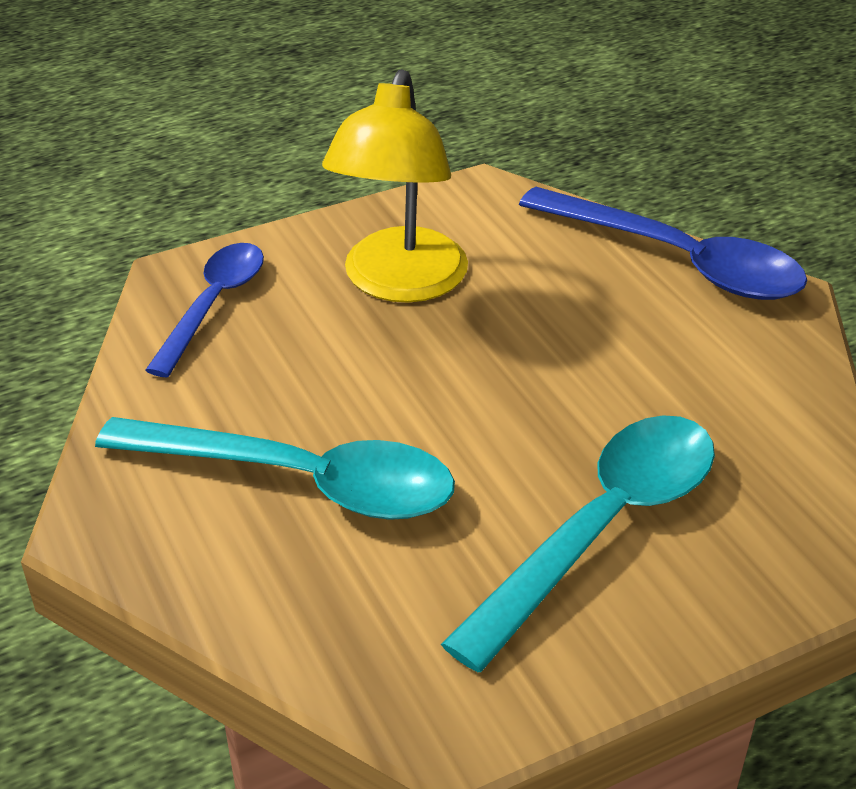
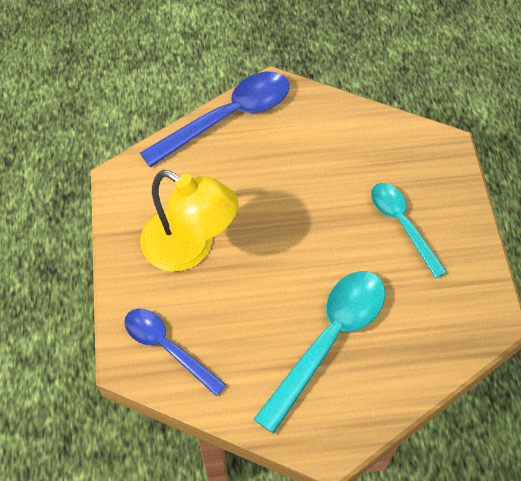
camera: 70 degrees left, 20 degrees up
turquoise spoon [441,415,715,672] -> turquoise spoon [371,183,447,279], size x0.64

